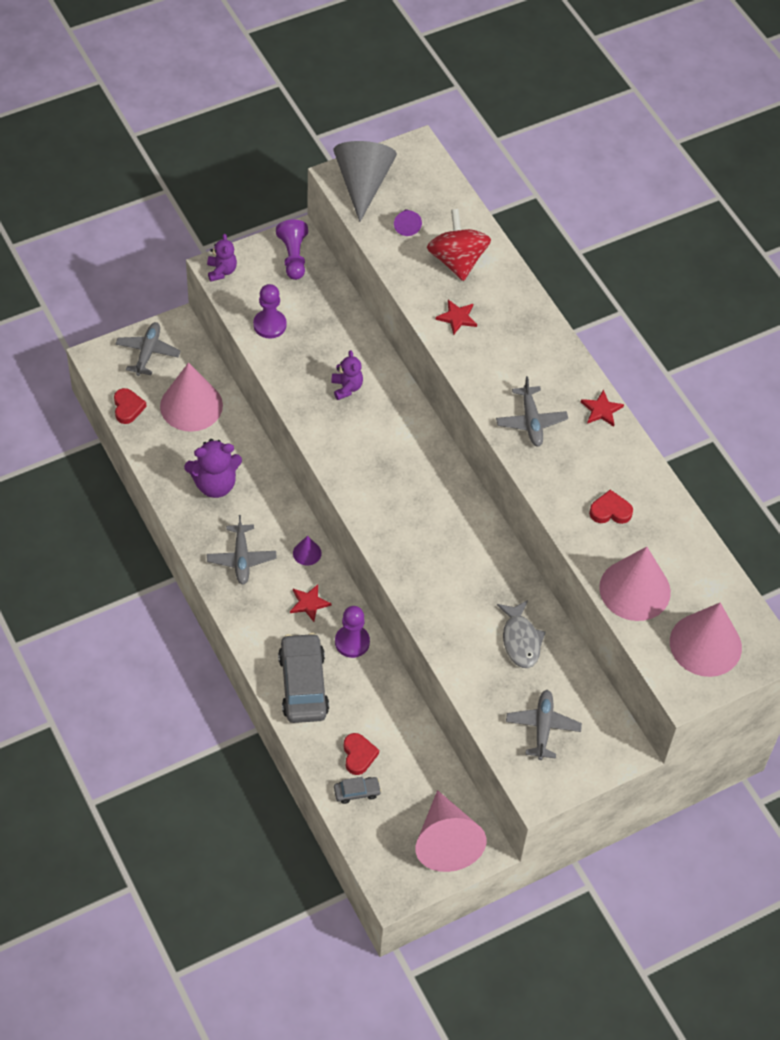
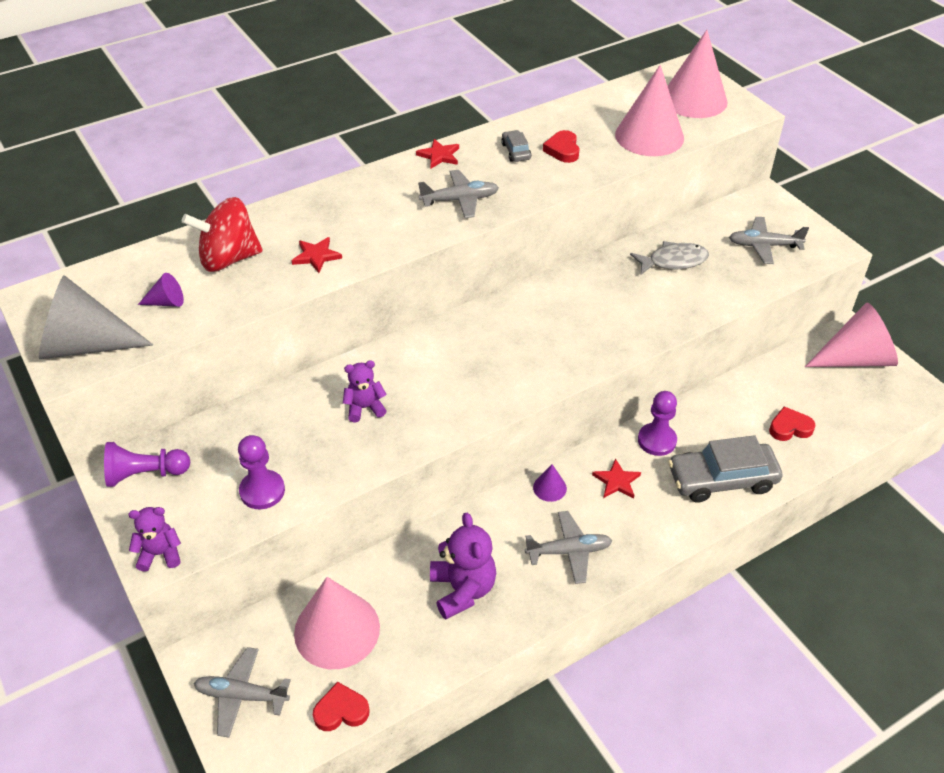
camera: 90 degrees left, 10 degrees down
grey car [334,777,381,804] -> grey car moved to [501,130,531,162]

